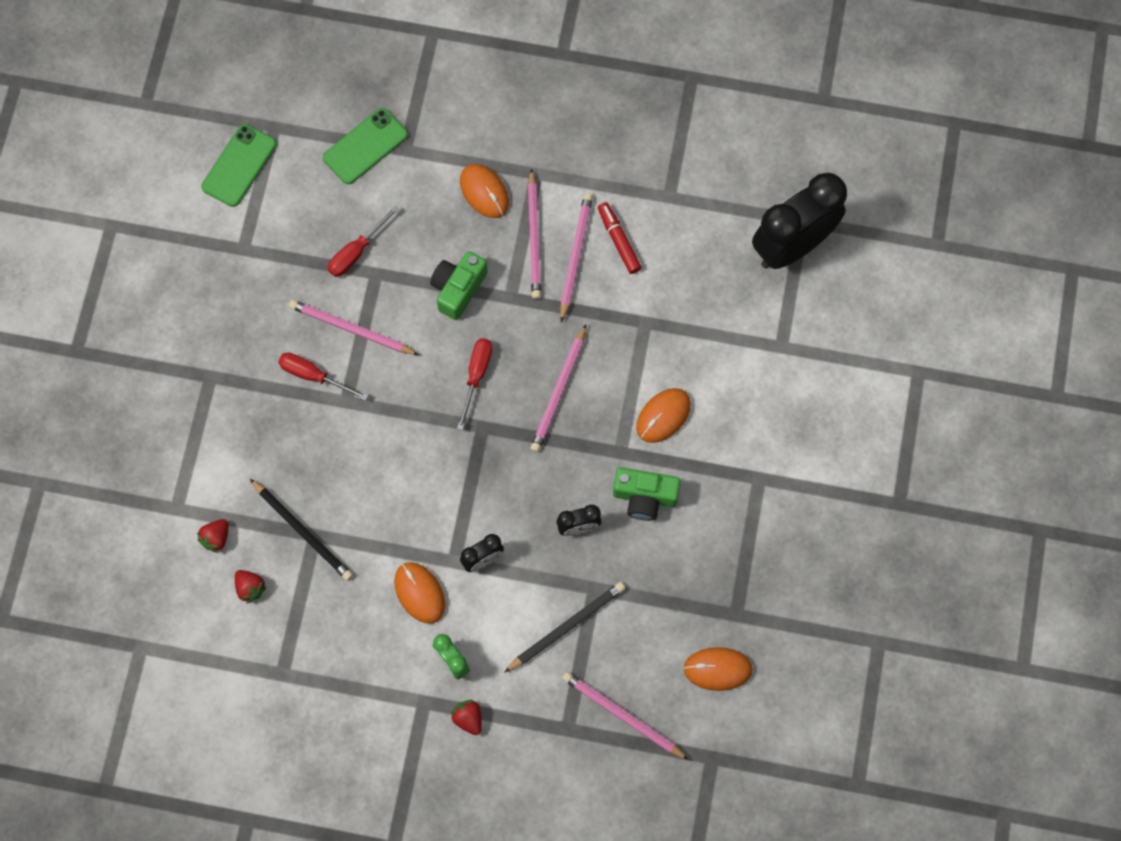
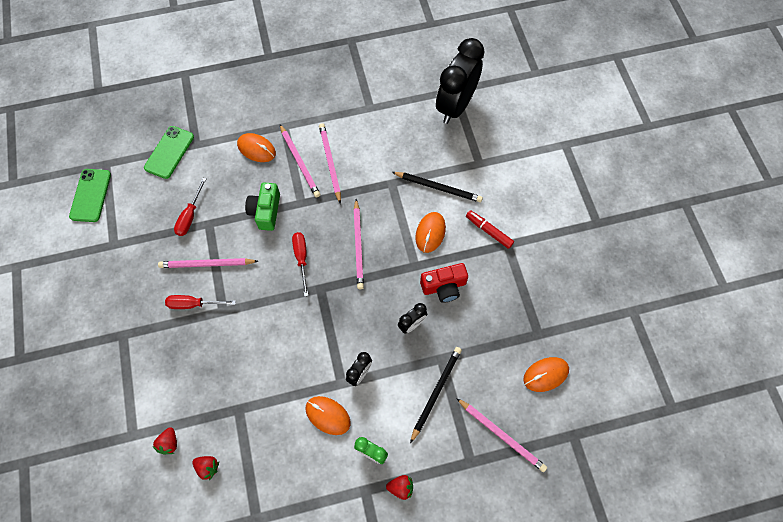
camera: 25 degrees left, 5 degrees down
black pencil [250,479,353,581] -> black pencil moved to [392,172,483,202]
red strawberry [451,700,482,735] -> red strawberry turned 150 degrees clockwise [386,475,413,500]
pink pencil [562,672,689,760] -> pink pencil turned 150 degrees counterclockwise [456,398,547,472]
red marker [598,202,641,274] -> red marker moved to [466,210,514,249]
green camera [613,467,681,521] -> red camera [420,263,468,303]

